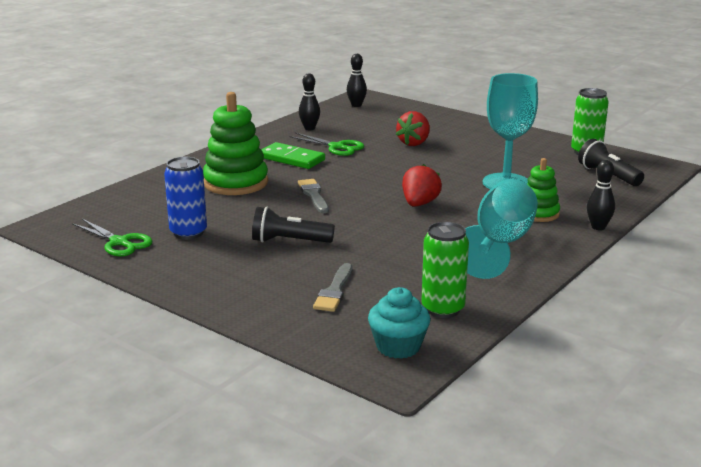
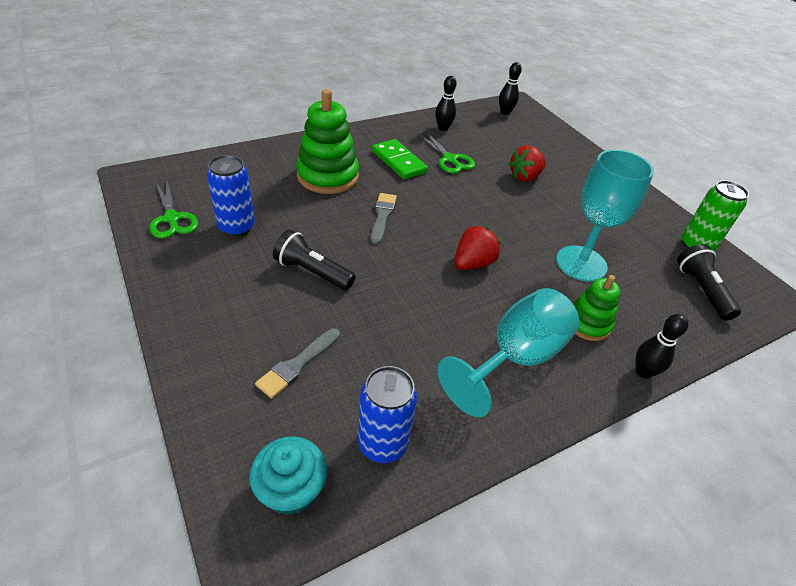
camera: 20 degrees right, 20 degrees up
green can [422,222,469,318] -> blue can [358,366,417,463]

